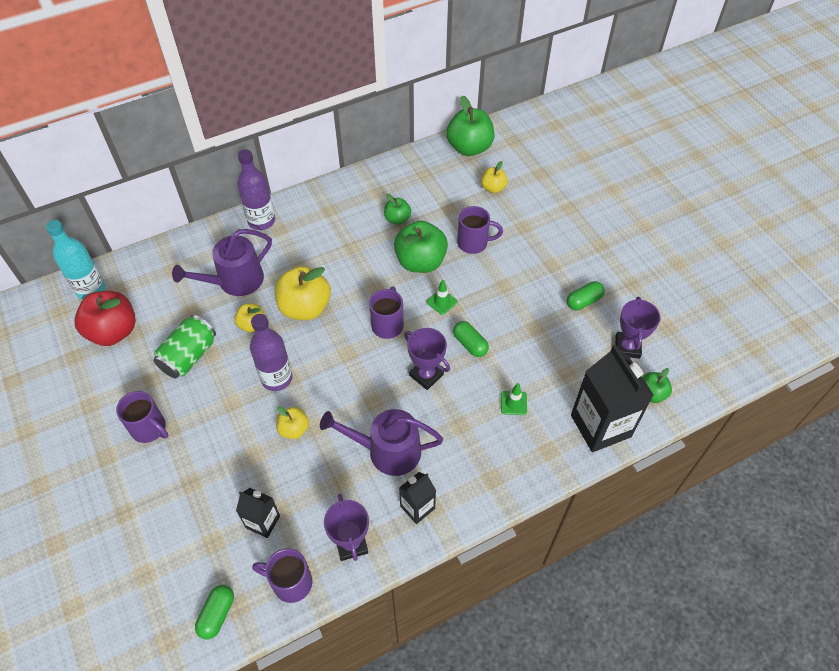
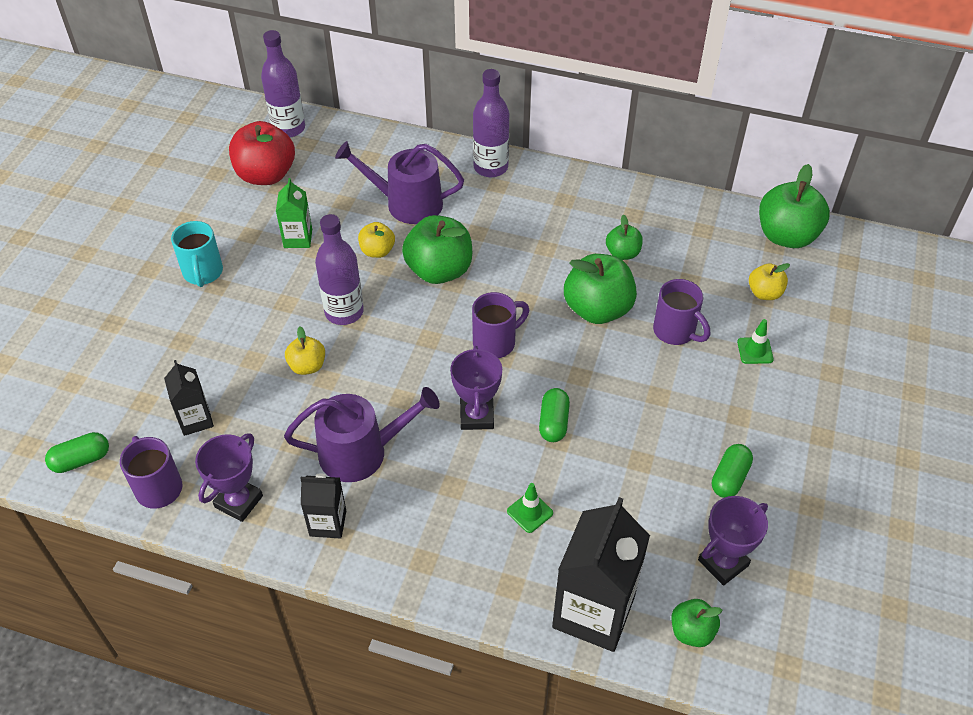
camera: 45 degrees right, 5 degrees down
turquoise bottle [46,220,105,299] -> purple bottle [261,30,305,138]
purple mug [116,391,168,443] -> turquoise mug [171,221,223,287]
green can [153,315,216,378] -> green carton [276,178,312,248]
yellow apple [275,266,331,320] -> green apple [402,215,472,284]
purple watering can [320,409,443,476] -> purple watering can turned 120 degrees clockwise [284,387,440,482]
green traffic cone [427,280,457,315] -> green traffic cone moved to [737,319,774,364]
green capsule [567,281,605,310] -> green capsule turned 75 degrees counterclockwise [712,444,753,498]

